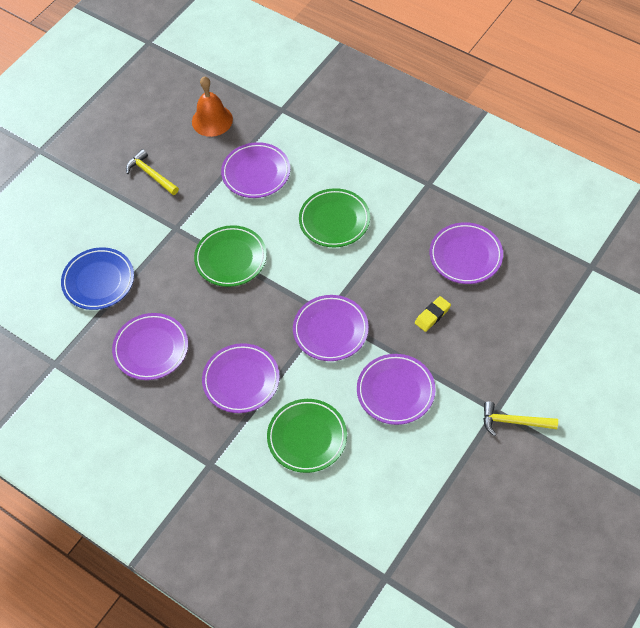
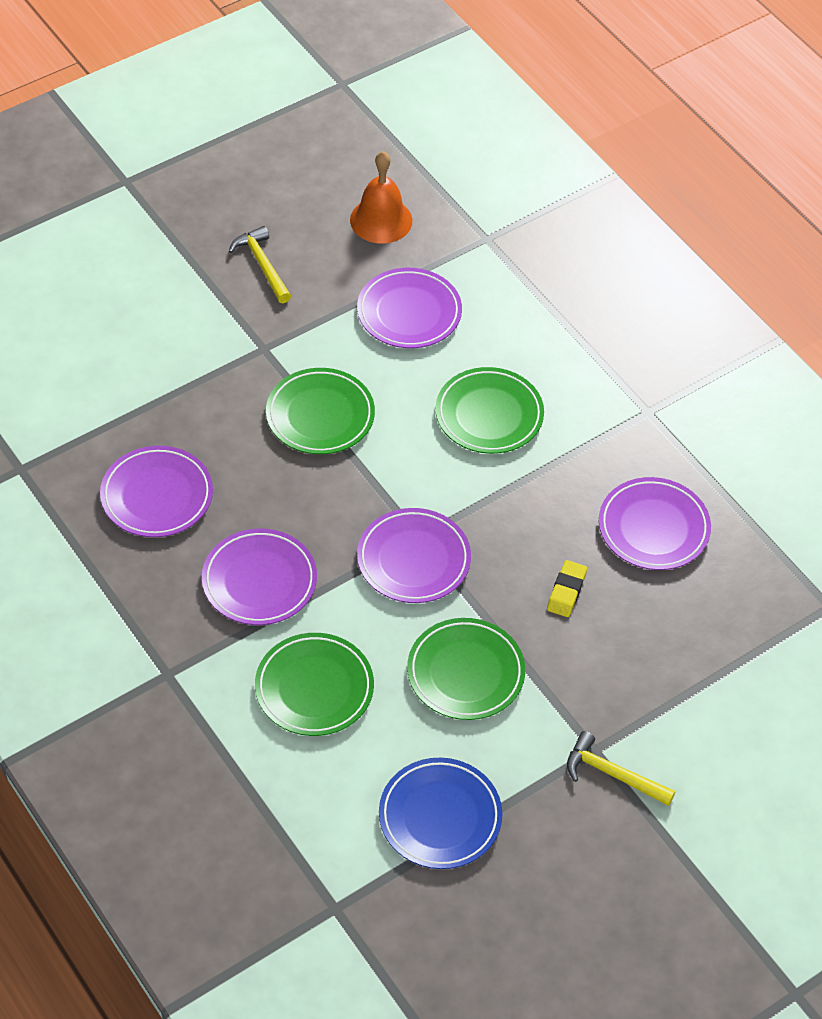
camera: 15 degrees right, 5 degrees down
blue plate [61,247,134,310] -> blue plate moved to [379,758,502,869]
purple plate [357,354,436,425] -> green plate [407,618,525,720]
yellow eraser [415,296,451,332] -> yellow eraser turned 45 degrees counterclockwise [547,560,587,617]

